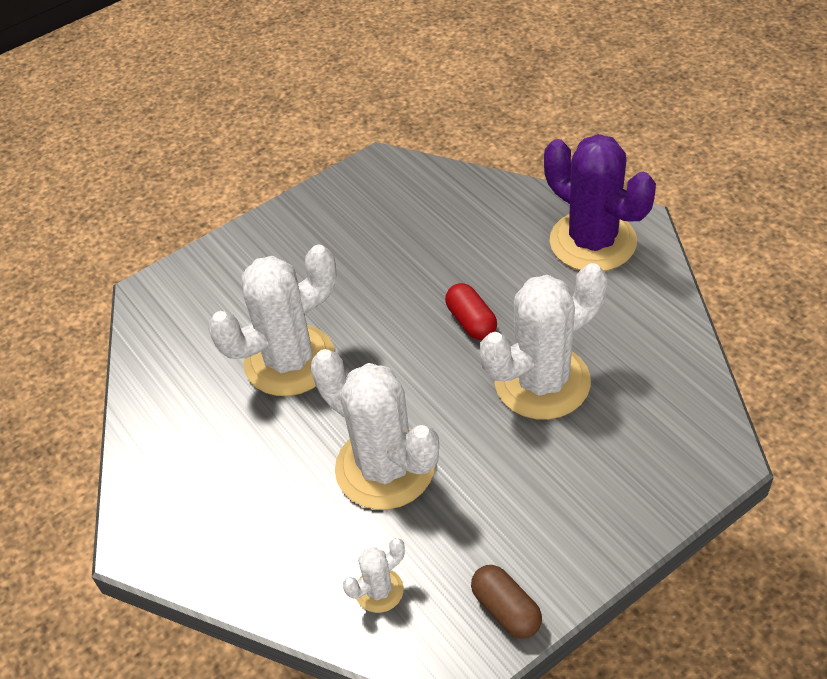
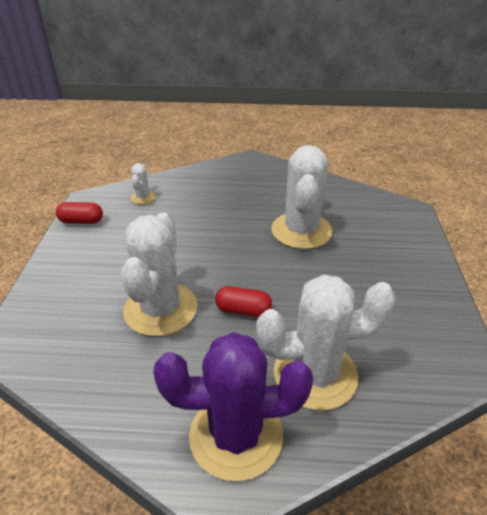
camera: 125 degrees right, 10 degrees down
white cactus [311,349,439,510] -> white cactus moved to [256,274,396,410]
brown capsule [471,565,542,639] -> red capsule [56,202,103,224]

